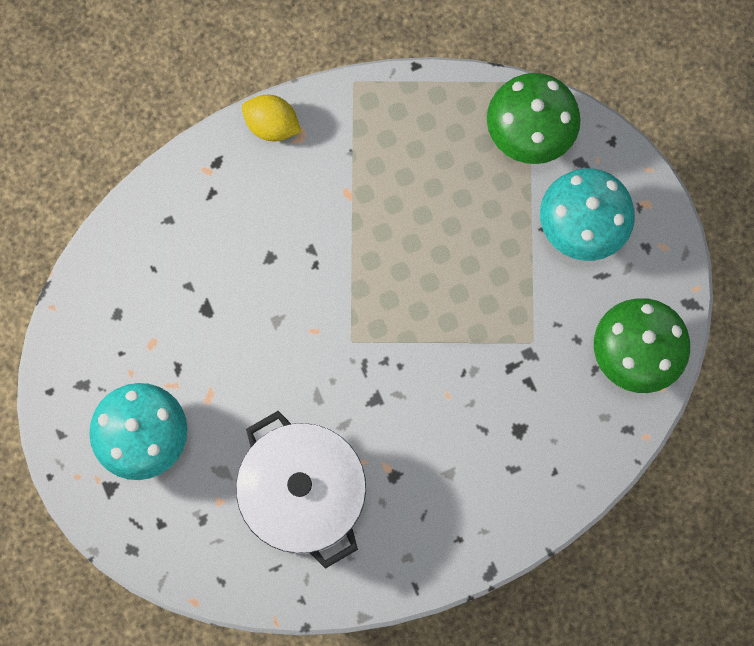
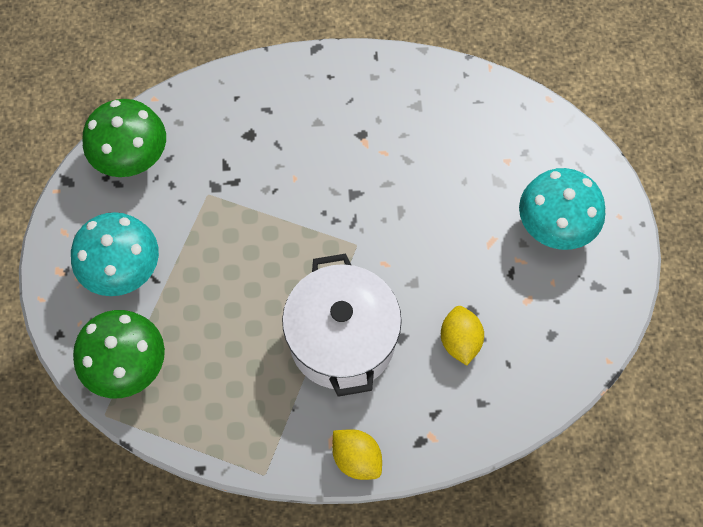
camera: 160 degrees left, 10 degrees down
white pot [236,411,366,569] -> white pot moved to [282,254,402,397]
none -> yellow lemon [441,306,484,365]

